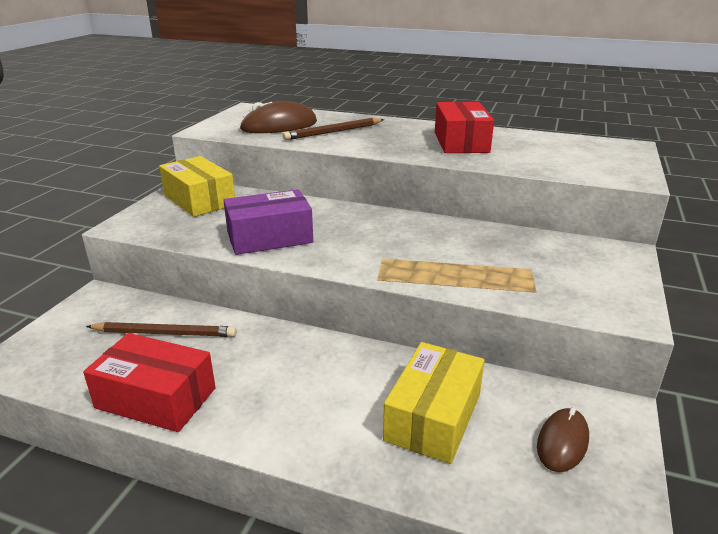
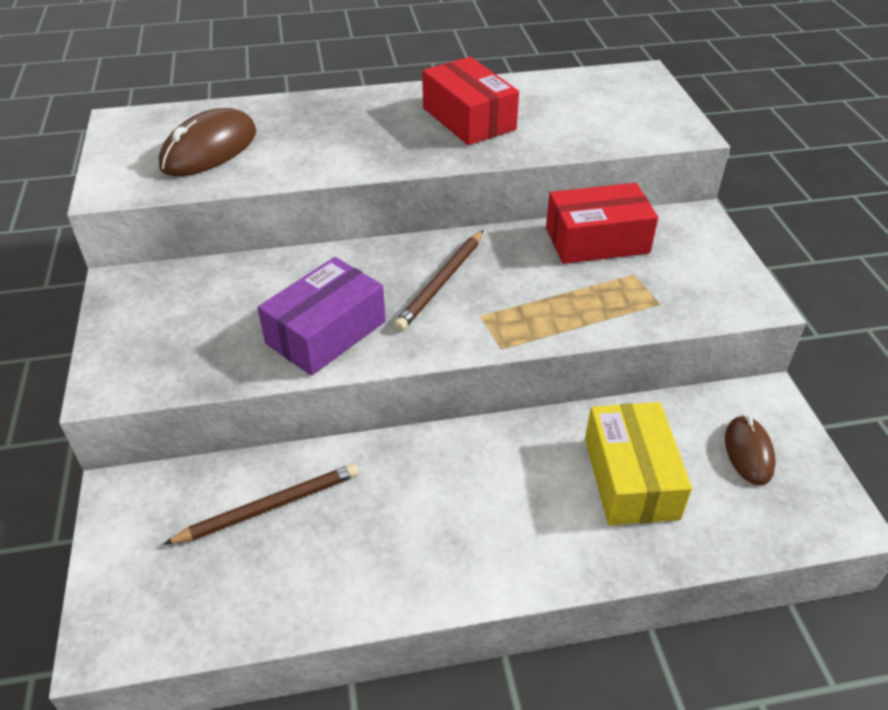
camera: 30 degrees left, 15 degrees up
red box [83,333,216,432] -> red box moved to [546,183,658,264]
yellow box [159,156,235,217] -> none
brown pencil [283,118,384,140] -> brown pencil moved to [394,230,484,331]

